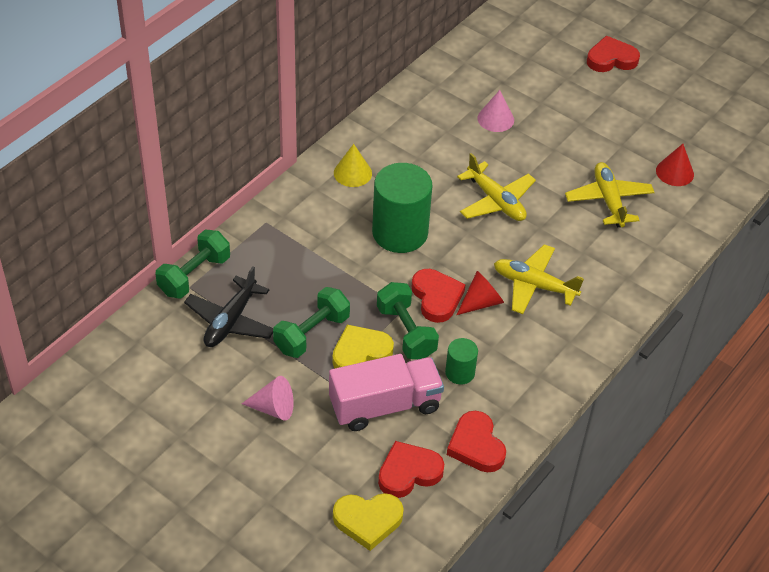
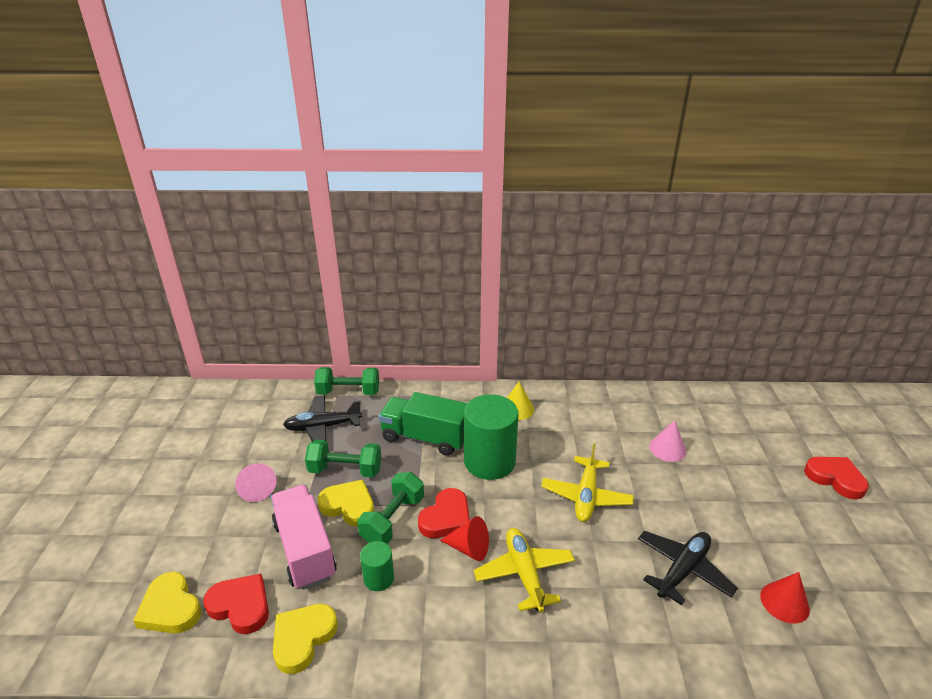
camera: 55 degrees right, 15 degrees down
pink truck [329,354,444,431] -> pink truck turned 150 degrees counterclockwise [271,485,337,590]
red heart [447,411,506,472] -> yellow heart [273,604,338,674]
yellow plane [565,162,655,228] -> black plane [638,531,738,605]
none -> green truck [379,392,467,456]

